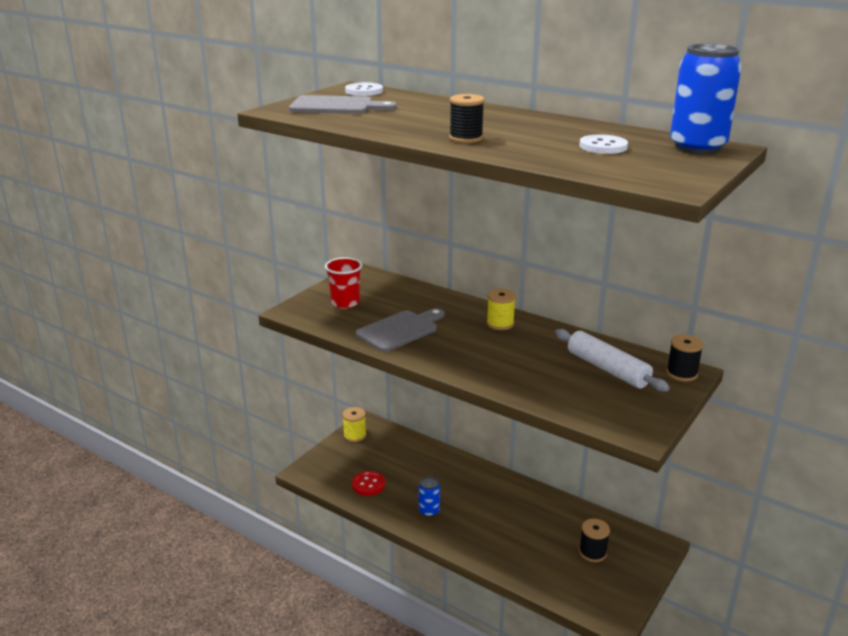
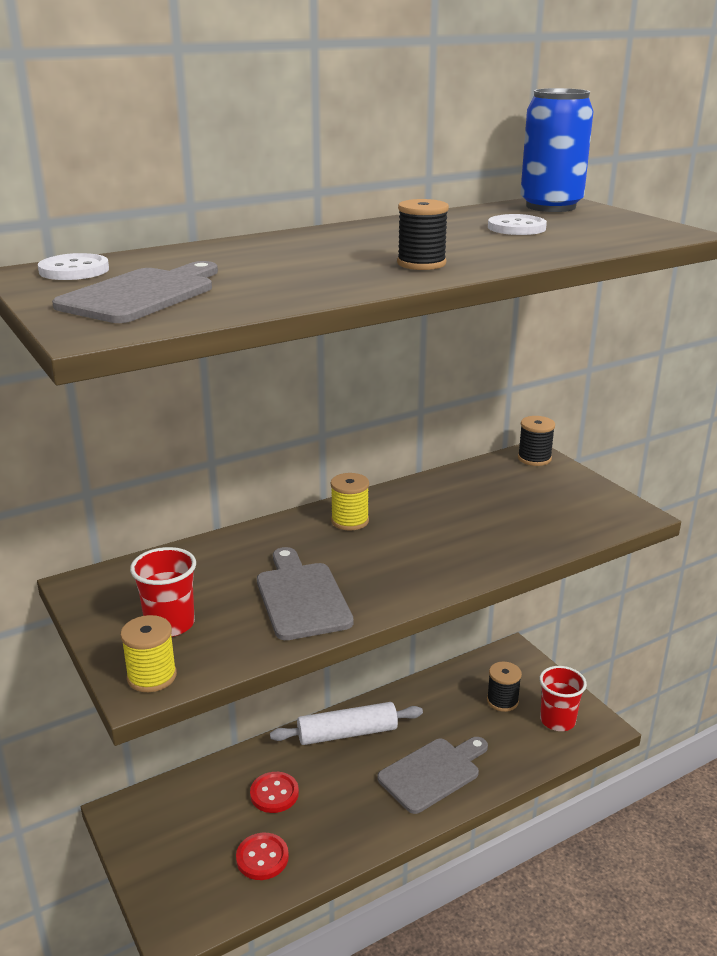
camera: 65 degrees left, 0 degrees up
yellow spool [343,407,366,442] -> yellow spool moved to [120,615,177,692]
blue can [418,476,440,517] -> none
white rolling pin [555,329,670,392] -> white rolling pin moved to [270,702,423,745]
none -> red button [250,772,299,813]
none -> grey cutting board [377,737,488,814]
none -> red cup [539,666,587,731]

